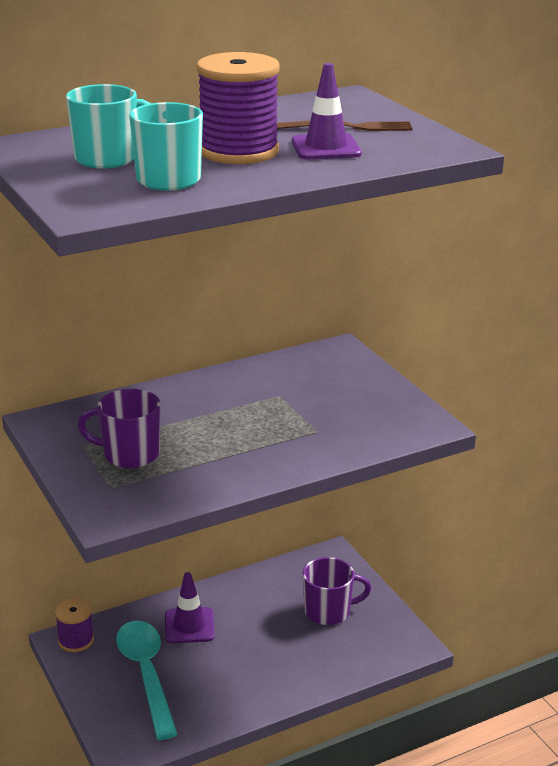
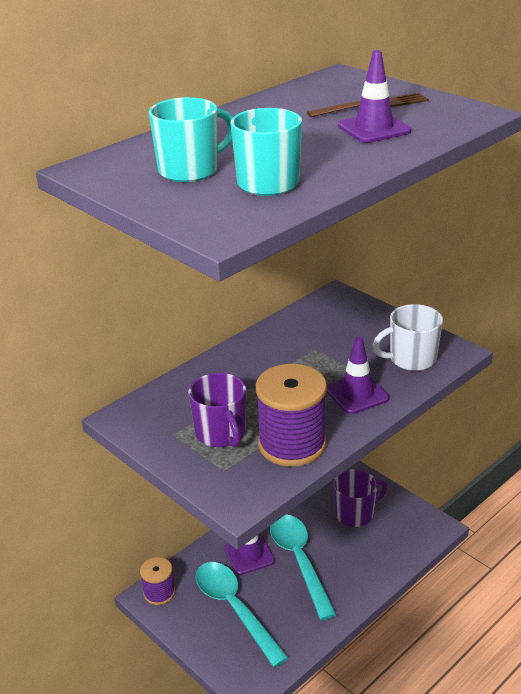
camera: 15 degrees left, 5 degrees up
purple mug [78,389,161,468] -> purple mug turned 105 degrees counterclockwise [188,373,246,447]
purple spool [197,52,279,164] -> purple spool moved to [256,364,327,467]
none -> turquoise spoon [270,514,337,620]
none -> purple traffic cone [326,336,389,414]
none -> white mug [372,304,443,371]

